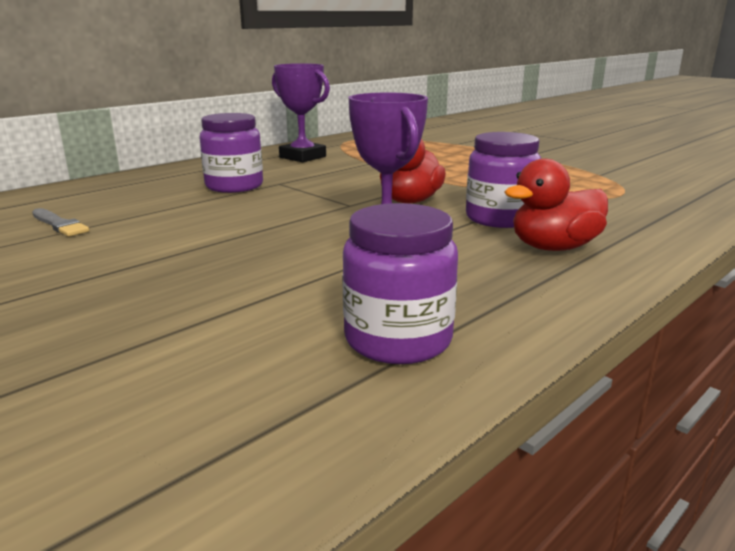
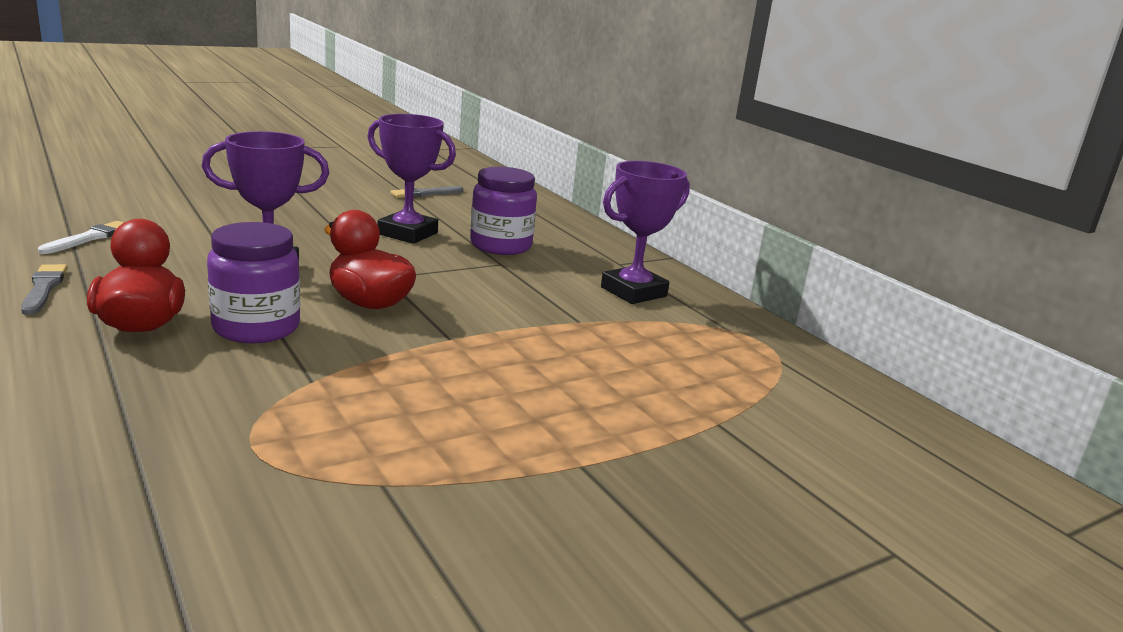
camera: 100 degrees right, 0 degrees up
purple jar [342,203,458,364] -> white brush [38,221,124,254]
none -> grey brush [21,264,68,315]
none -> purple trophy [367,114,456,244]

